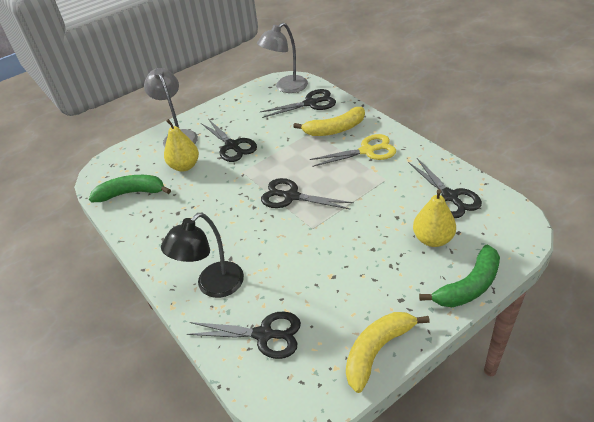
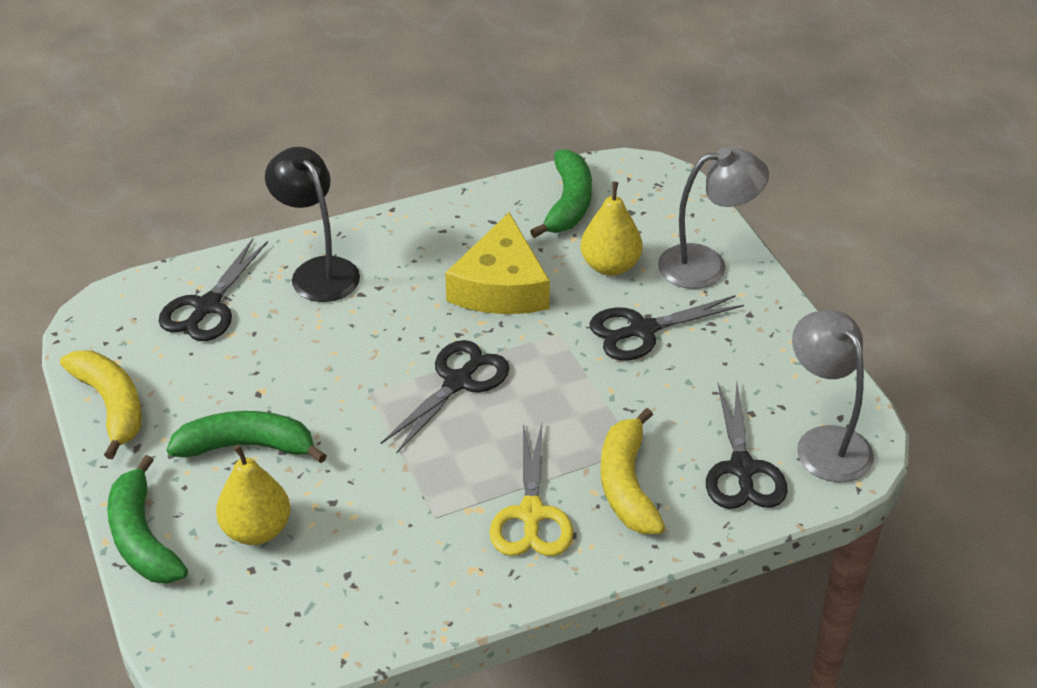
camera: 100 degrees right, 0 degrees up
black scissors [408,158,482,218] -> none
none -> green banana [167,411,327,463]
none -> yellow cheese [445,212,550,314]

